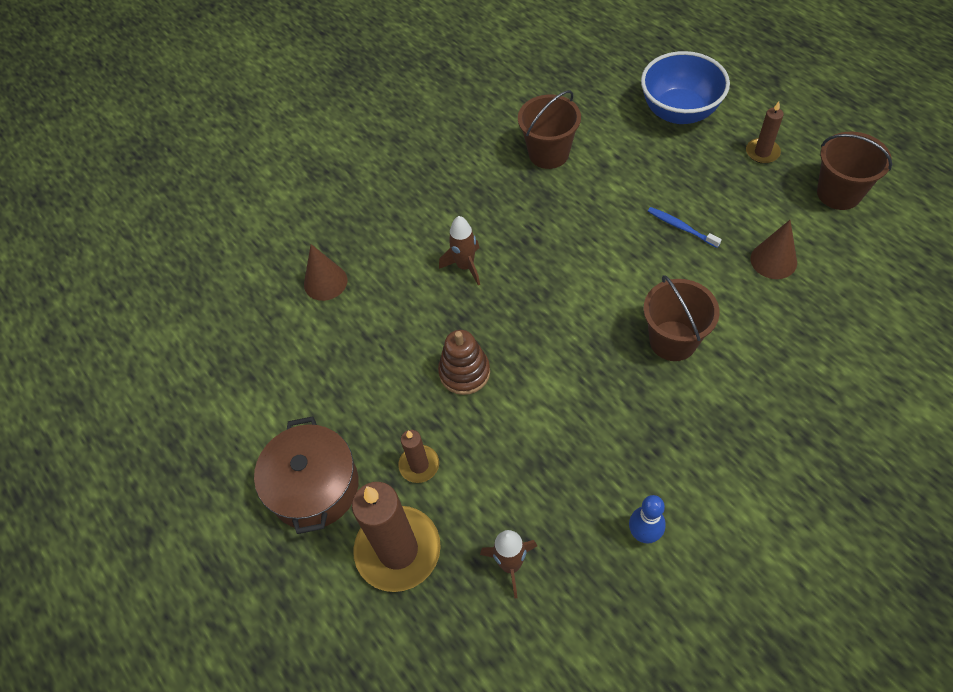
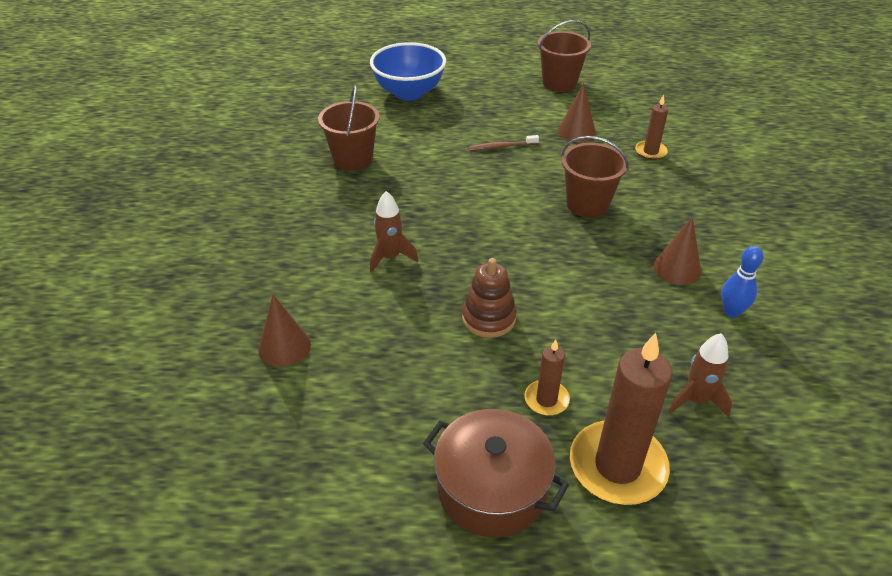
camera: 55 degrees left, 15 degrees down
blue toothbrush [648,207,722,248] -> brown toothbrush [468,135,539,151]
brown candle [746,102,784,164] -> brown candle moved to [635,95,668,160]
none -> brown cone [653,217,701,285]

